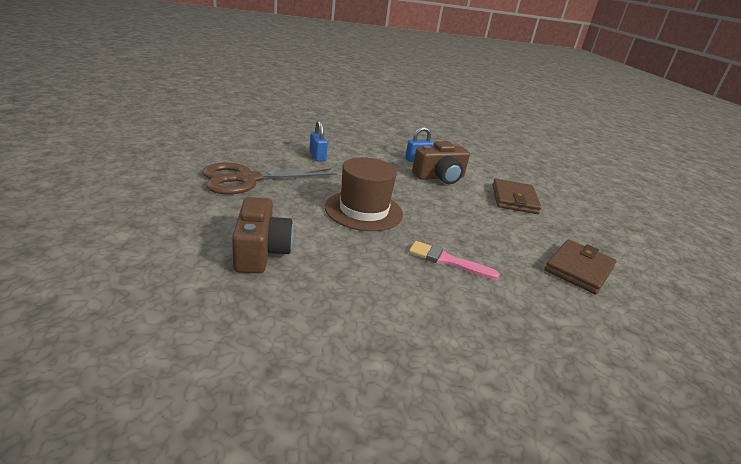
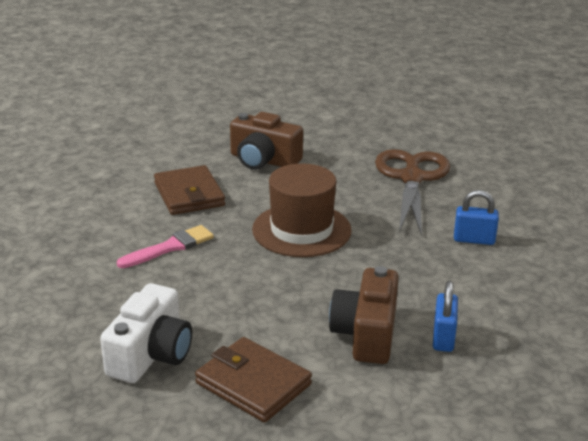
camera: 125 degrees right, 0 degrees up
brown wallet [544,239,616,294] -> brown wallet moved to [154,165,225,215]
none -> white camera [100,283,192,383]

